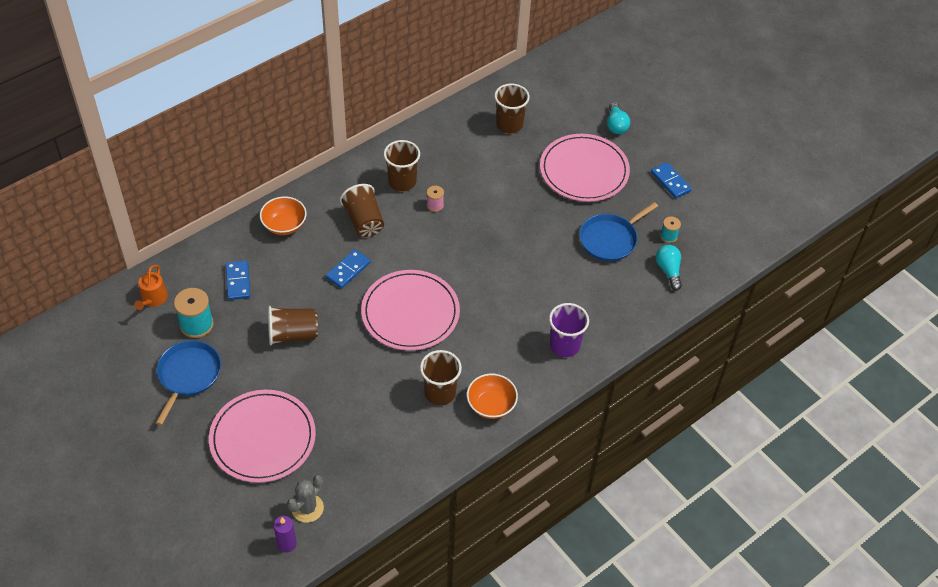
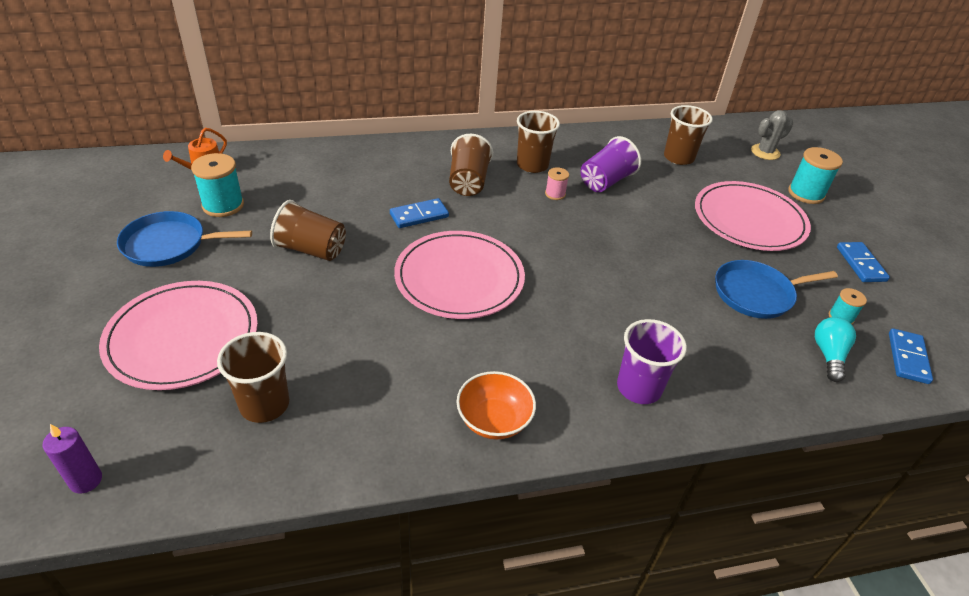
camera: 25 degrees right, 10 degrees down
blue pan [156,340,221,425] -> blue pan turned 135 degrees counterclockwise [117,211,252,267]
blue domino [226,260,250,300] -> blue domino moved to [889,328,933,384]
orange bowl [260,197,307,235] -> none
grey cactus [287,475,324,523] -> grey cactus moved to [751,110,793,160]
brown cup [420,350,462,405] -> brown cup moved to [217,332,289,423]
turquoise light bulb [607,102,630,134] -> turquoise spool [788,147,843,204]
none -> purple cup [581,136,641,192]

